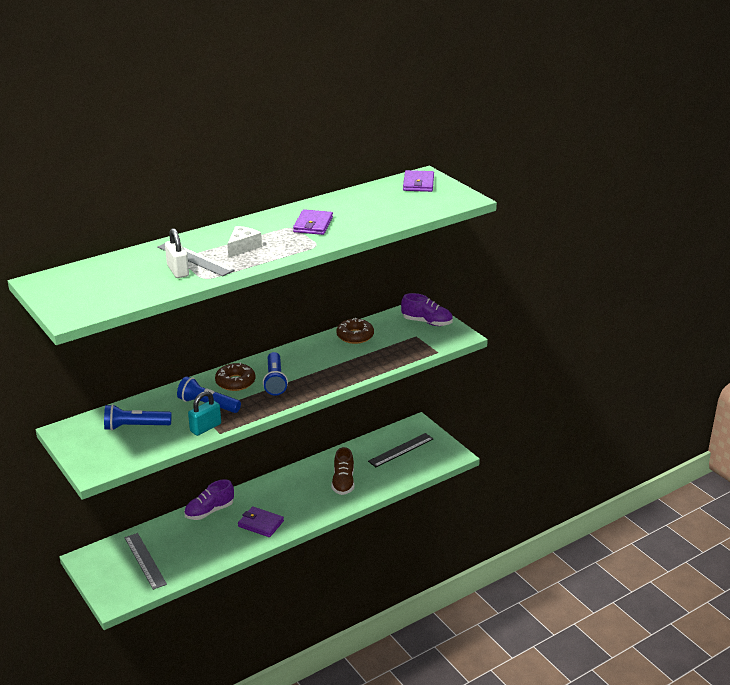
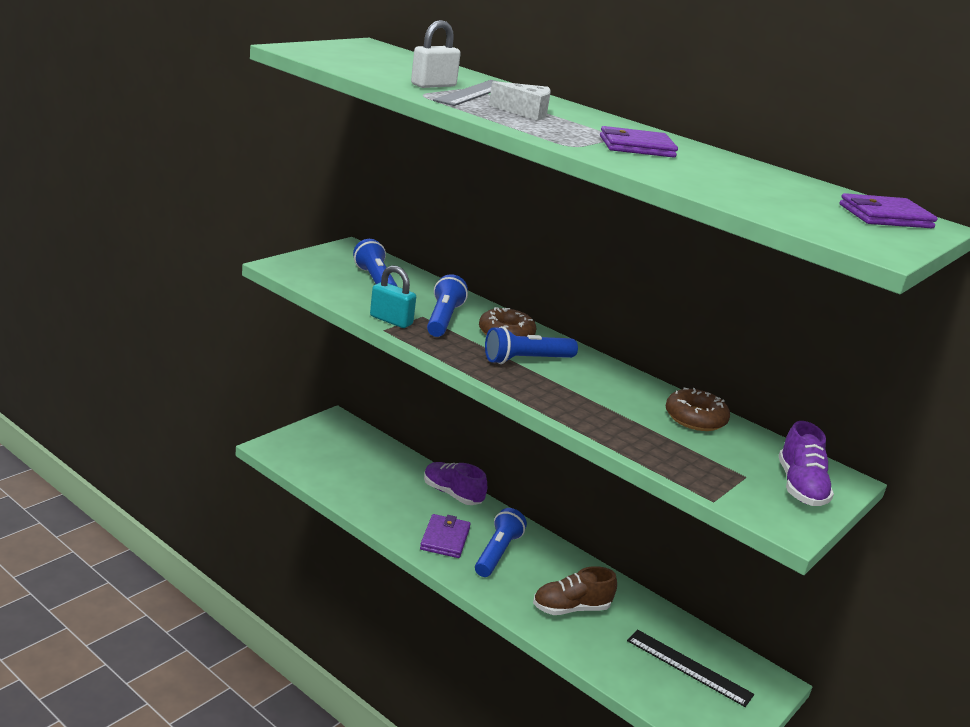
camera: 70 degrees right, 5 degrees down
grey ruler [124,533,167,590] -> none
none -> blue flashlight [475,508,527,577]

